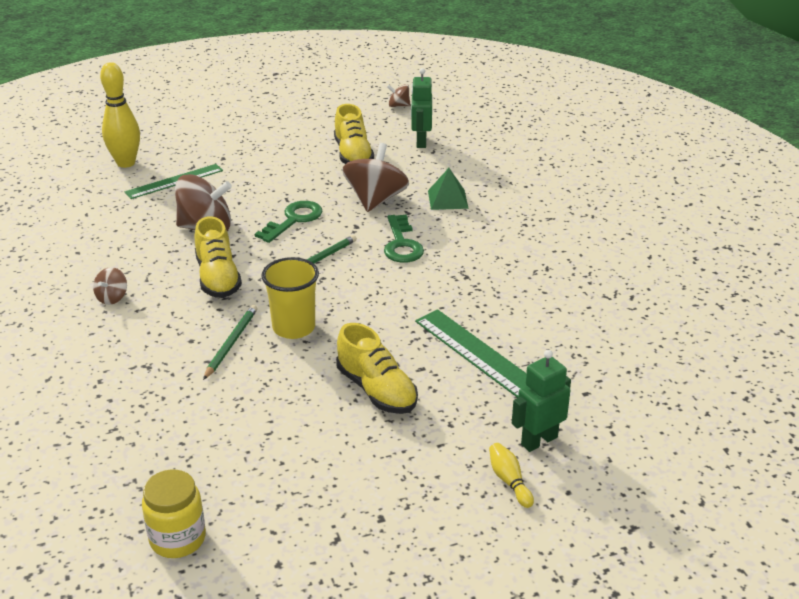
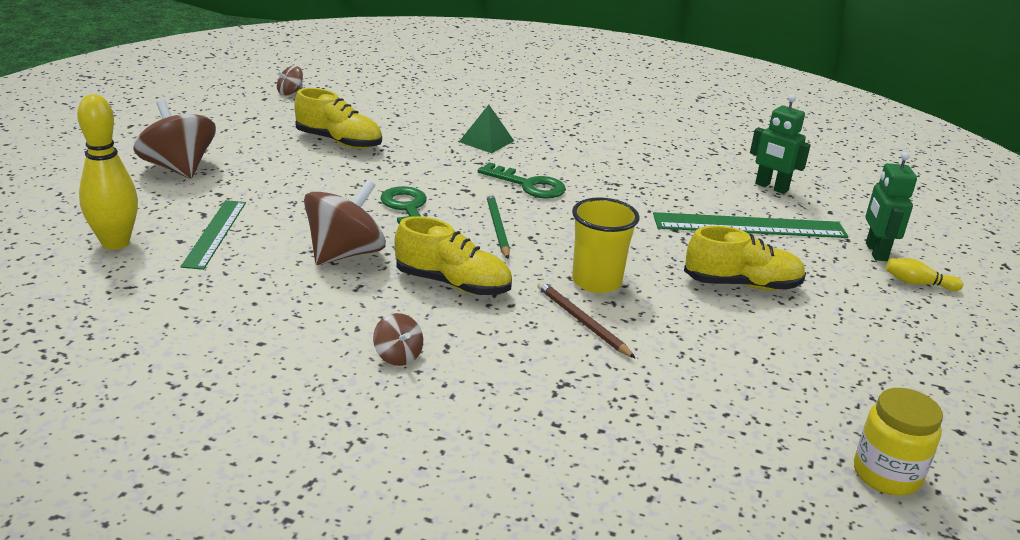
camera: 55 degrees left, 5 degrees down
green pencil [203,305,258,380] -> brown pencil [537,281,636,359]
brown spinning top [342,143,409,212] -> brown spinning top moved to [134,100,216,179]
green robot [411,68,432,148] -> green robot moved to [750,95,811,194]

